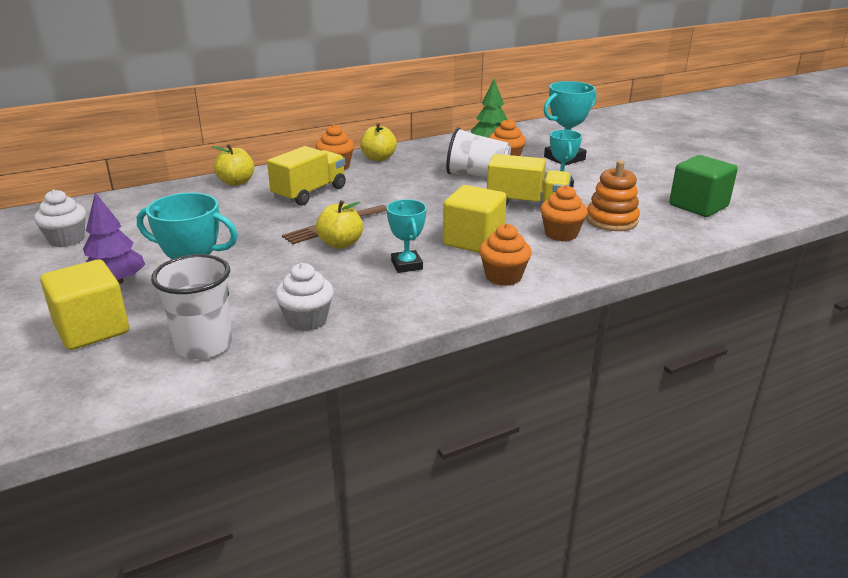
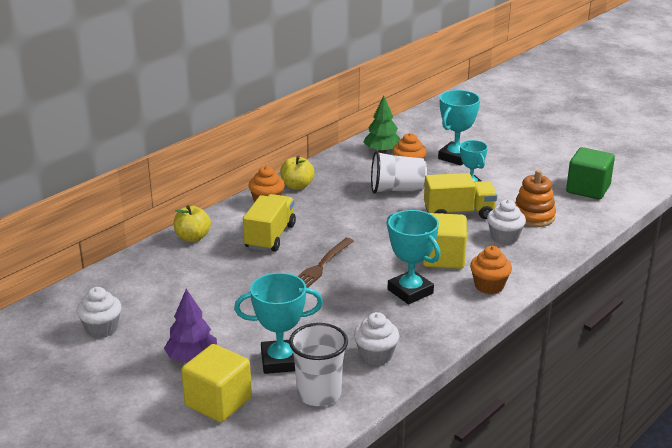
camera: 20 degrees left, 0 degrees up
yellow apple [316,200,363,249] -> none
turquoise trophy [387,199,427,273] -> turquoise trophy [386,210,440,304], size x1.53
orange cupcake [540,185,588,241] -> white cupcake [487,199,526,245]

